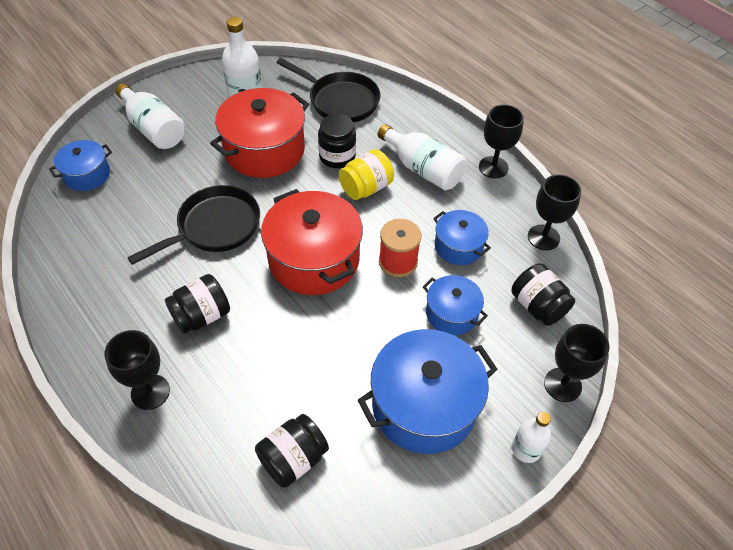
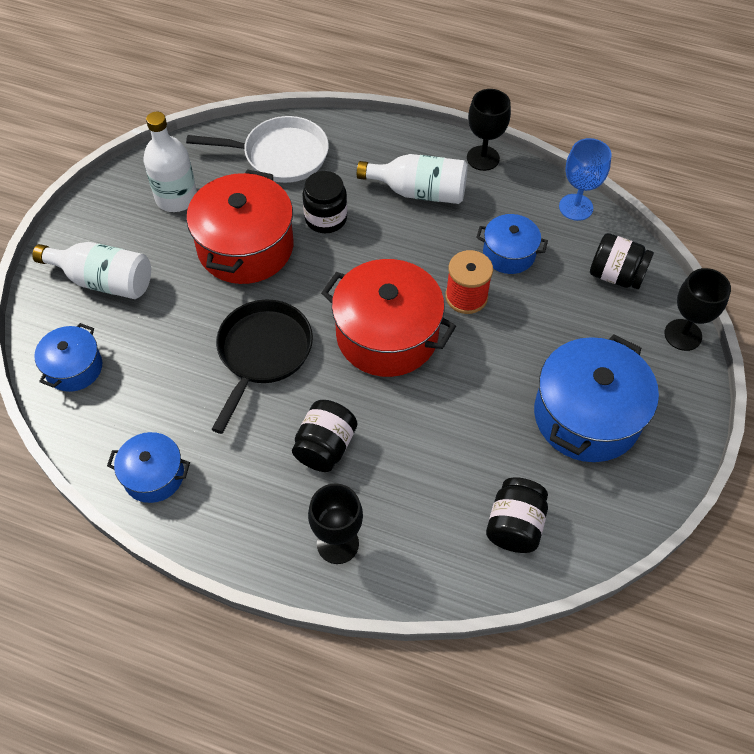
camera: 30 degrees left, 5 degrees up
black pan [276,58,381,123] -> white pan [186,116,329,183]
yellow jar [339,149,394,200] -> none
blue pot [423,275,488,335] -> blue pot moved to [107,432,190,503]
white bottle [512,412,551,463] -> none
black goblet [528,174,581,250] -> blue goblet [559,138,612,221]

